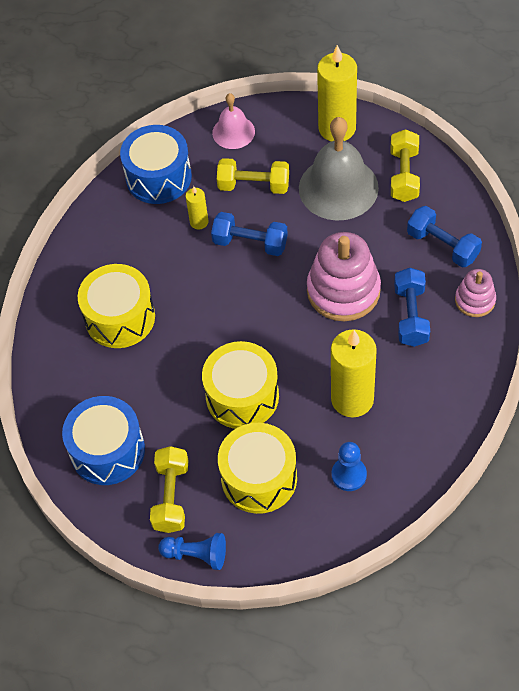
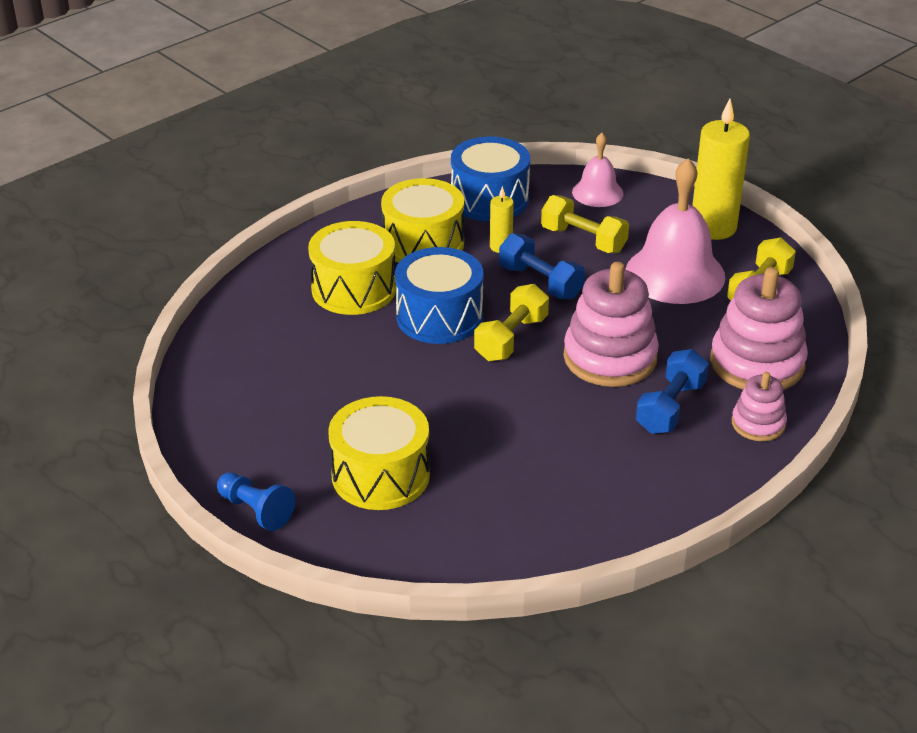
camera: 25 degrees right, 20 degrees down
blue drum [62,396,145,485] -> blue drum moved to [395,247,484,344]
yellow dumbbell [150,446,188,533] -> yellow dumbbell moved to [474,284,549,361]
yellow drum [202,341,279,429] -> yellow drum moved to [381,178,464,263]
grey bell [299,117,379,221] -> pink bell [625,158,726,304]
yellow candle [331,329,377,417] -> none
blue pawn [332,442,367,491] -> none
blue dumbbell [407,206,482,267] -> pink stacking toy [710,267,808,390]

